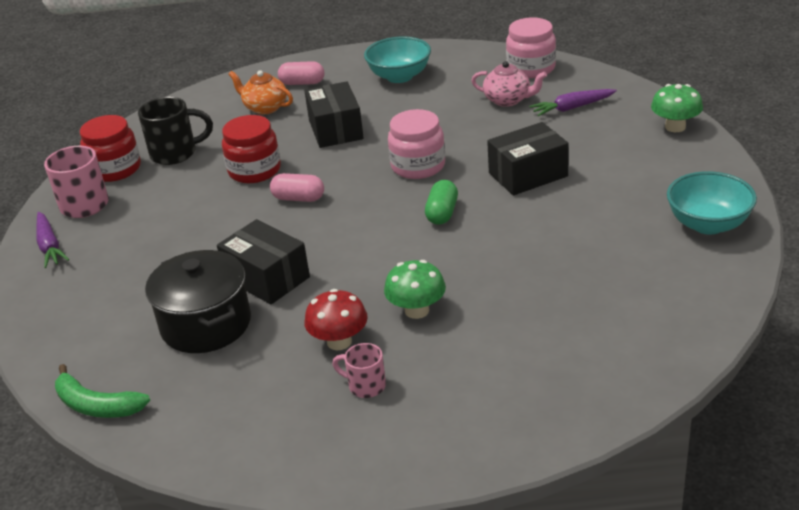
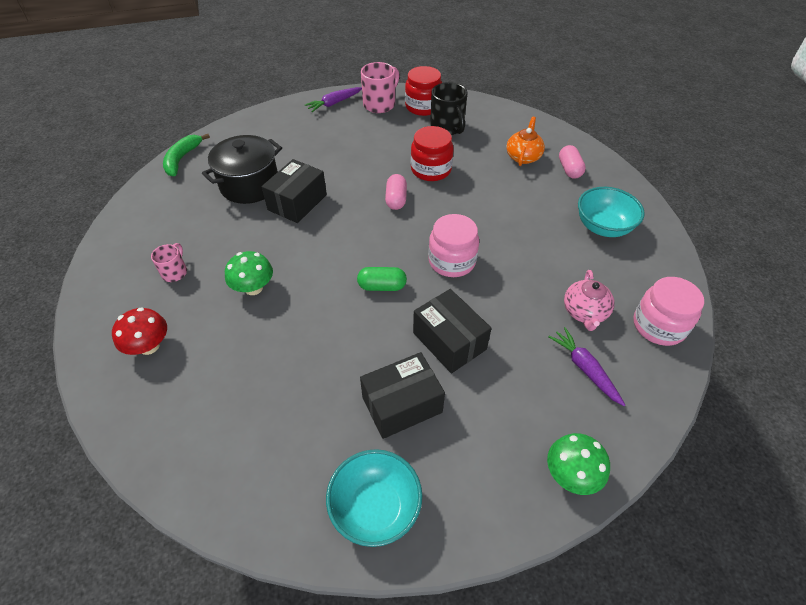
camera: 75 degrees right, 15 degrees up
black box [304,81,364,148] -> black box moved to [360,352,445,439]
red mushroom [304,289,368,350] -> red mushroom moved to [112,307,167,355]

